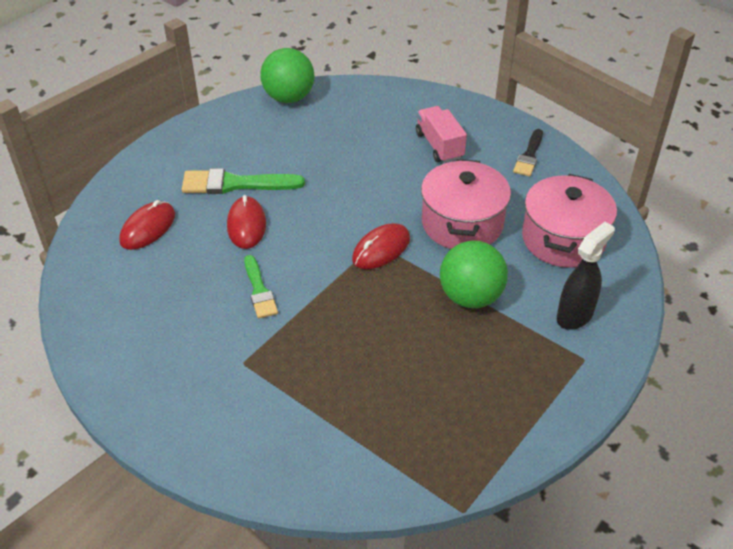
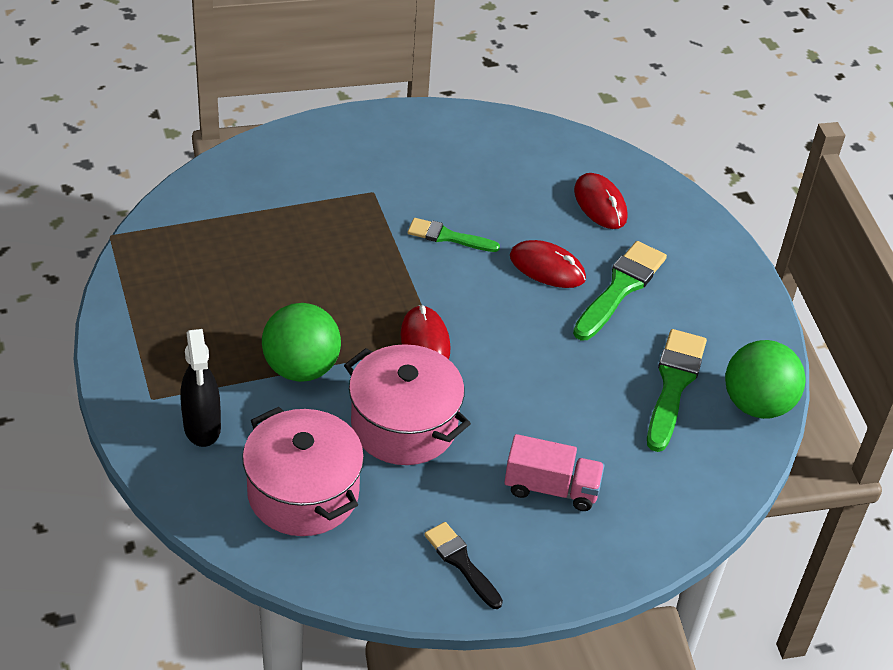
camera: 120 degrees right, 0 degrees up
none -> green brush [647,329,707,452]

